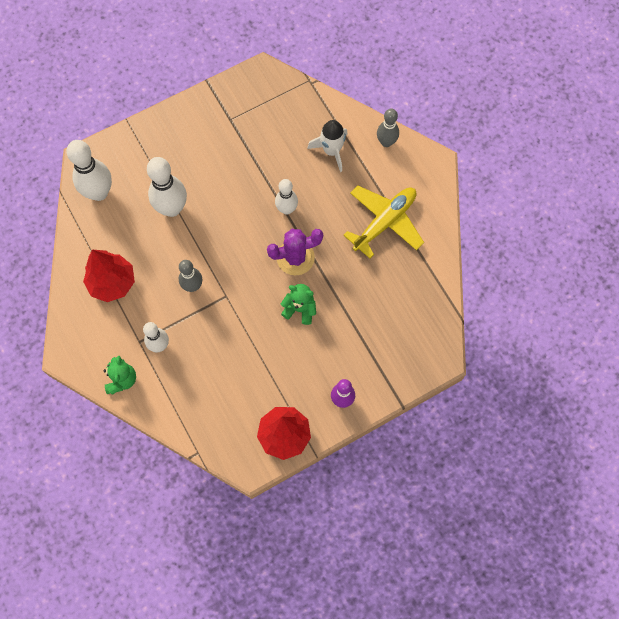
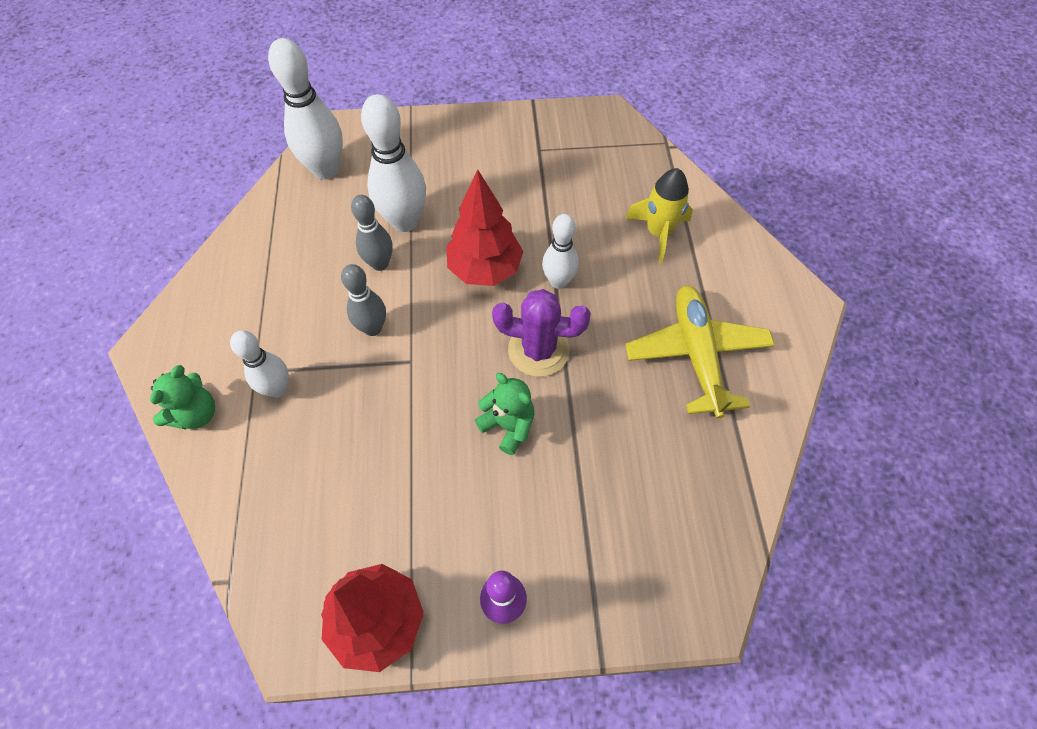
camera: 25 degrees right, 10 degrees down
red tree [83,250,135,302] -> red tree moved to [446,169,524,286]
white rocket [307,120,347,172] -> yellow rocket [625,168,693,264]
yellow plane [343,185,424,258] -> yellow plane turned 75 degrees counterclockwise [625,286,775,418]
grey bowling pin [377,108,399,147] -> grey bowling pin moved to [351,195,393,271]

